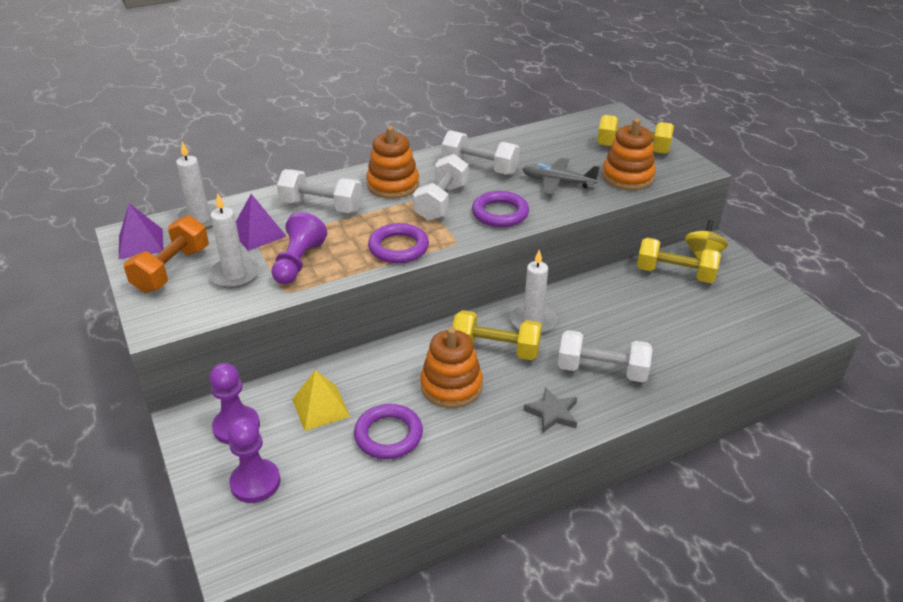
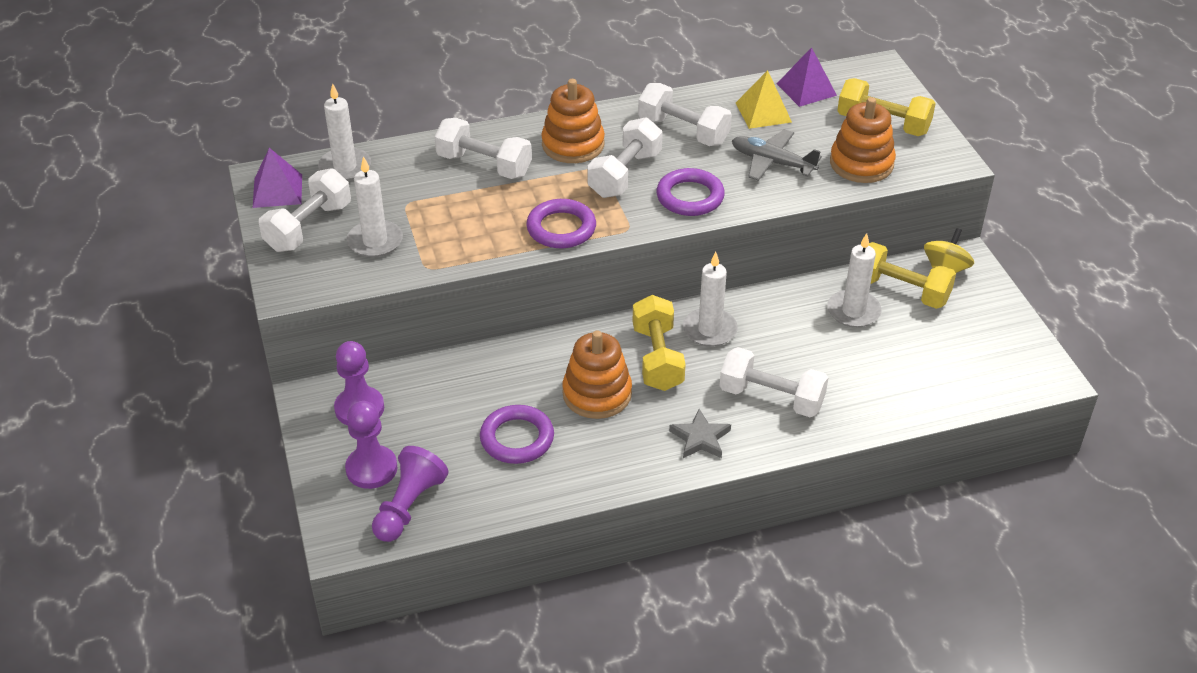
camera: 10 degrees right, 5 degrees up
orange dumbbell [124,215,209,293] -> white dumbbell [259,168,351,252]
purple pyramid [236,194,287,251] -> purple pyramid moved to [777,47,837,107]
purple pawn [272,212,327,284] -> purple pawn moved to [372,446,448,542]
yellow pyramid [292,370,350,431] -> yellow pyramid moved to [736,70,792,129]
yellow dumbbell [452,310,542,360] -> yellow dumbbell turned 60 degrees clockwise [633,295,686,391]
none -> white candle [827,233,881,328]

